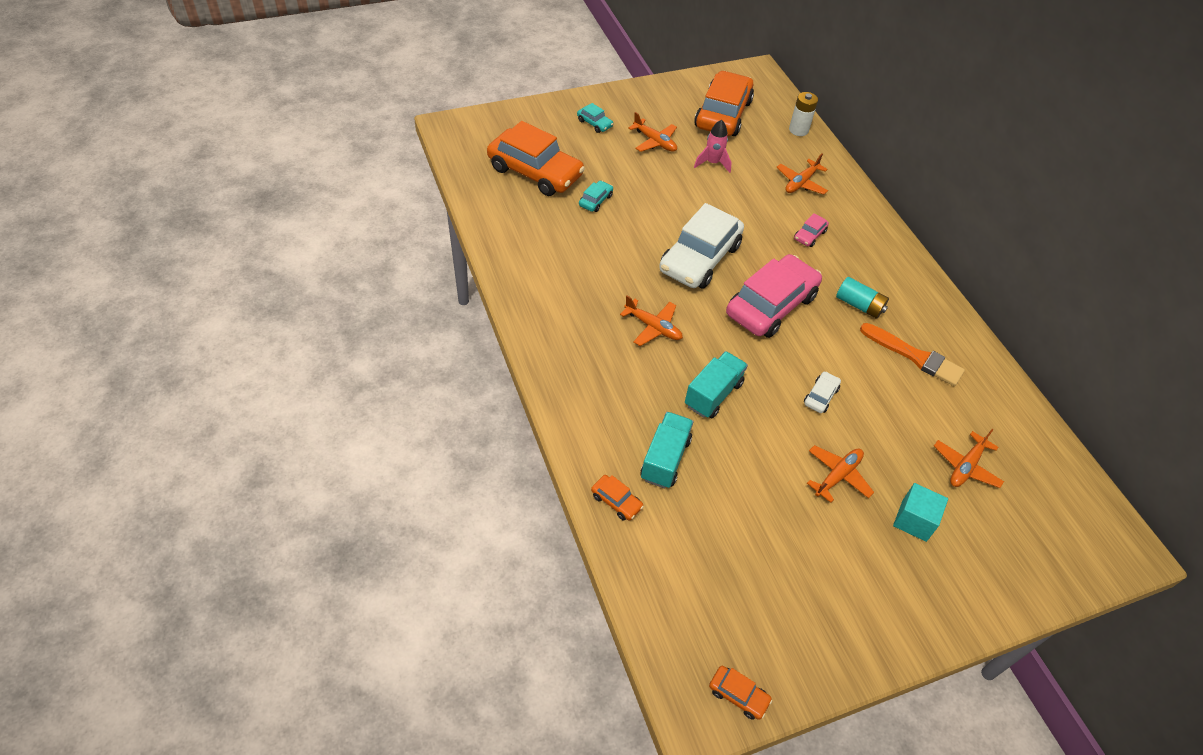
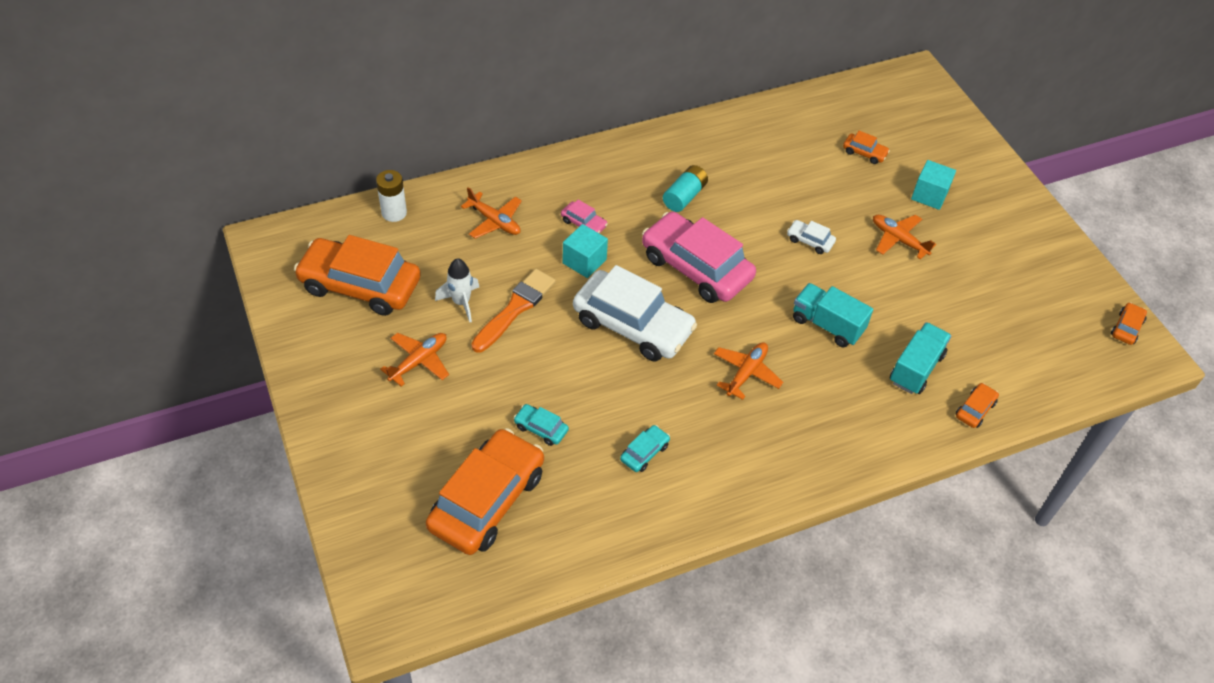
camera: 90 degrees left, 0 degrees up
turquoise car [577,103,614,133] -> turquoise car moved to [620,425,670,472]
turquoise truck [641,412,694,488] -> turquoise truck turned 105 degrees clockwise [890,322,951,394]
pink rocket [694,120,732,173] -> white rocket [435,258,479,323]
orange brush [860,323,965,386] -> orange brush moved to [471,269,556,353]
orange plane [934,429,1004,488] -> orange car [843,131,890,164]
none -> turquoise cube [562,224,608,278]

